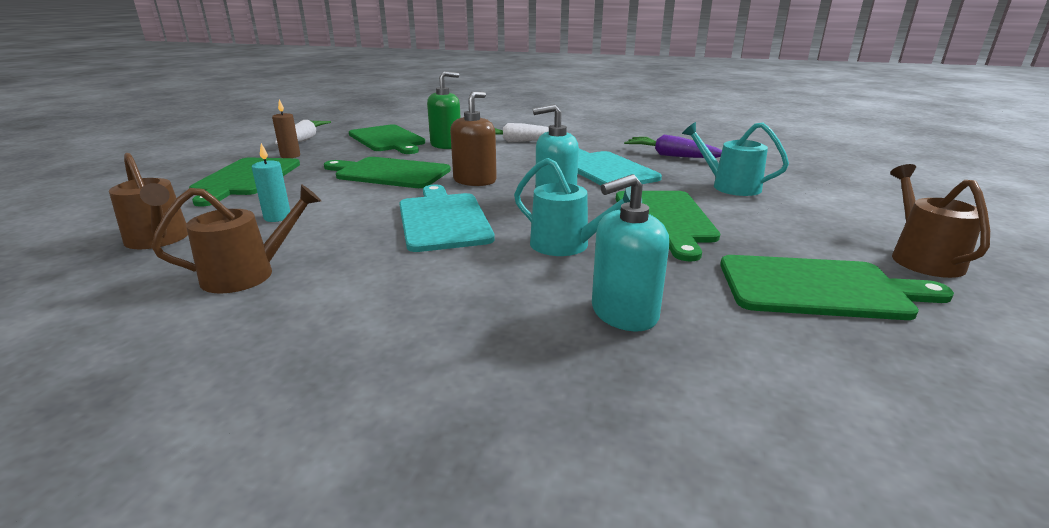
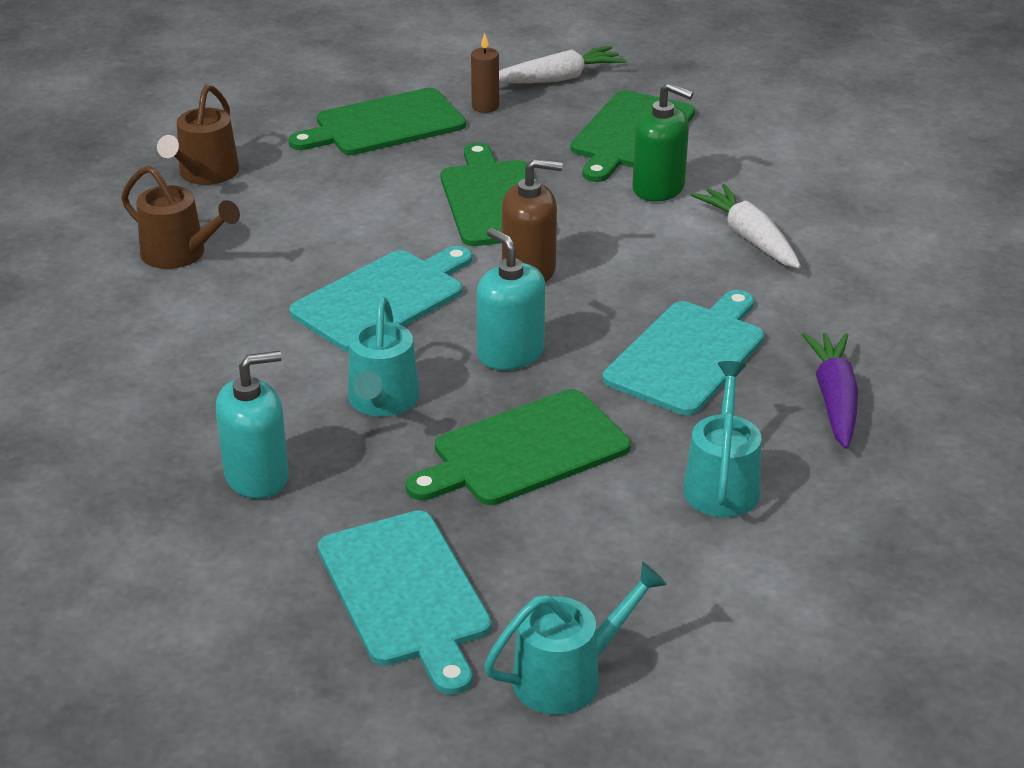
camera: 60 degrees right, 10 degrees up
turquoise candle [252,143,290,222] -> none
turquoise soap dispenser [592,174,669,331] -> turquoise soap dispenser turned 120 degrees clockwise [216,351,289,499]
green cutting board [720,255,954,320] -> turquoise cutting board [318,511,491,695]
brown watering can [890,164,990,278] -> turquoise watering can [484,562,667,715]

